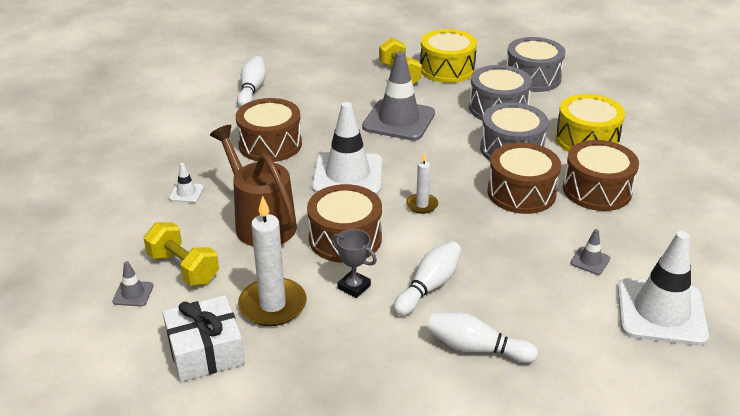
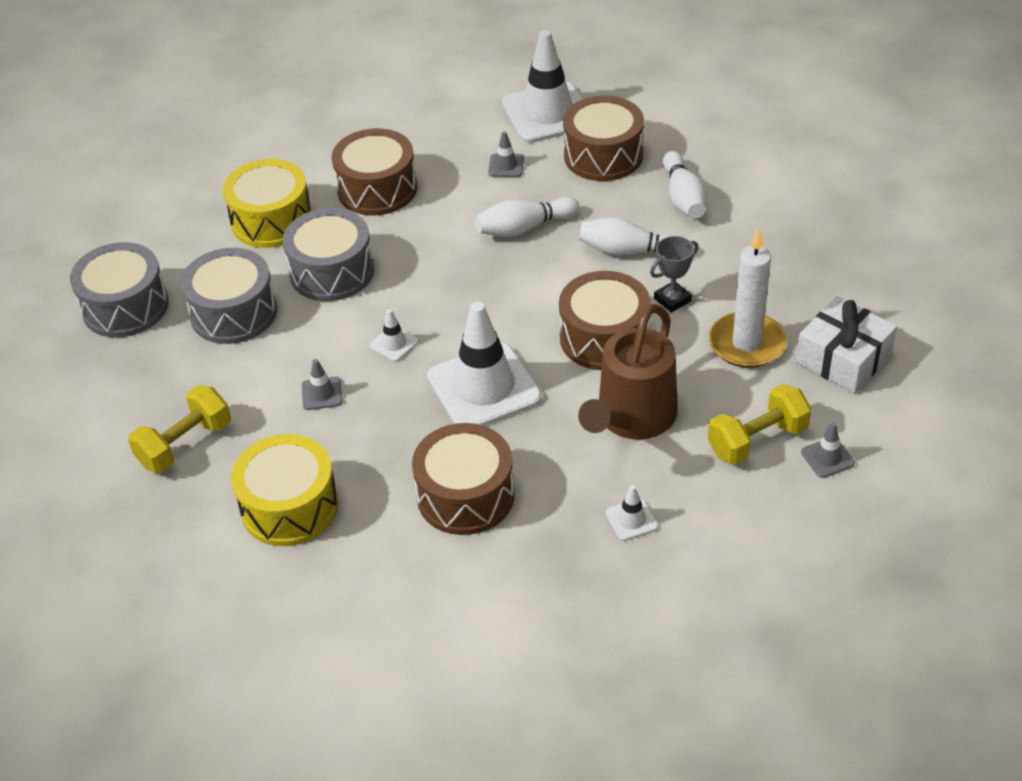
camera: 115 degrees left, 10 degrees up
yellow dumbbell [144,222,219,286] -> yellow dumbbell turned 45 degrees clockwise [708,384,811,465]
white bowling pin [237,56,266,107] -> white bowling pin moved to [475,197,580,237]
grey trophy [331,229,377,298] -> grey trophy turned 45 degrees clockwise [650,236,698,313]
grey traffic cone [362,51,435,141] -> grey traffic cone [302,359,342,410], size x0.42
white candle [406,152,438,214] -> none
yellow drum [420,29,477,83] -> yellow drum moved to [231,434,339,546]
brown drum [487,142,561,214] -> brown drum moved to [563,96,644,181]
none -> white traffic cone [369,309,419,362]

